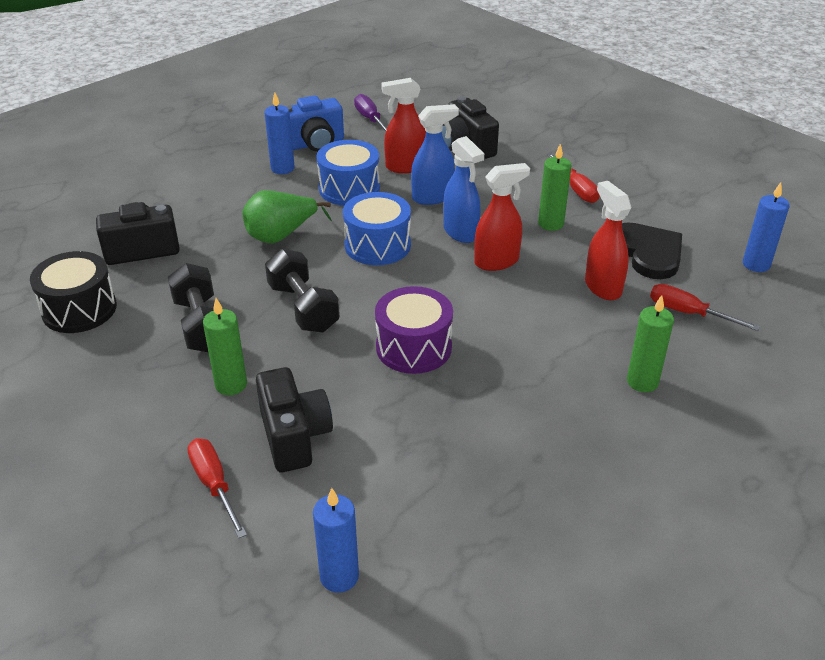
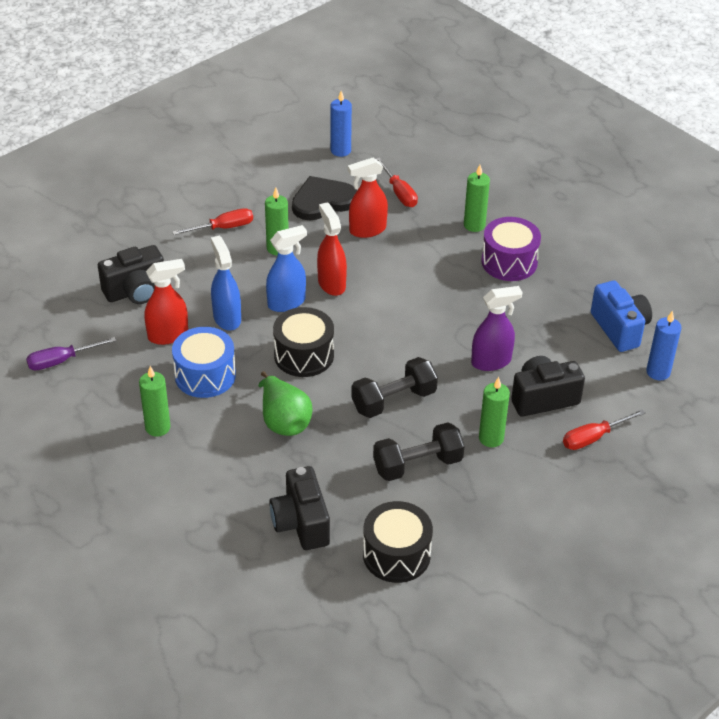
camera: 90 degrees left, 5 degrees up
blue candle [264,92,295,174] -> green candle [139,366,171,437]
blue camera [286,95,344,152] -> blue camera moved to [591,281,652,352]
blue drum [343,192,411,265] -> black drum [273,307,334,377]
purple drum [375,286,453,374] -> purple drum moved to [481,217,541,281]
red spray bottle [381,78,426,173] -> red spray bottle turned 105 degrees counterclockwise [144,259,188,345]
red screwdriver [650,284,760,331] -> red screwdriver turned 60 degrees counterclockwise [375,157,418,207]
none -> purple spray bottle [471,286,522,371]

